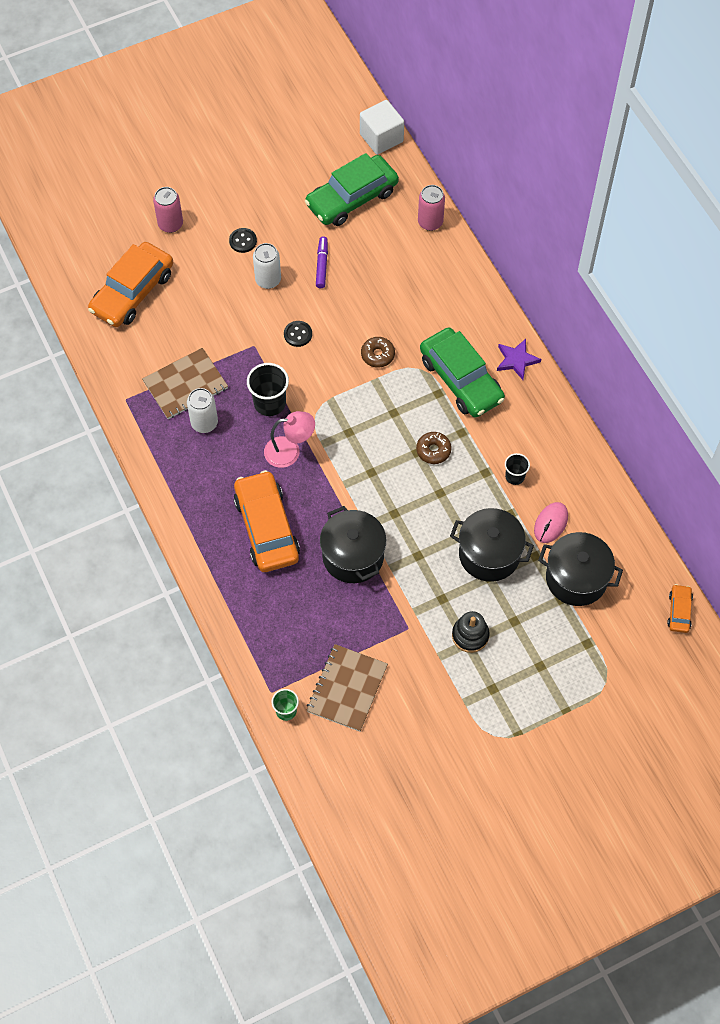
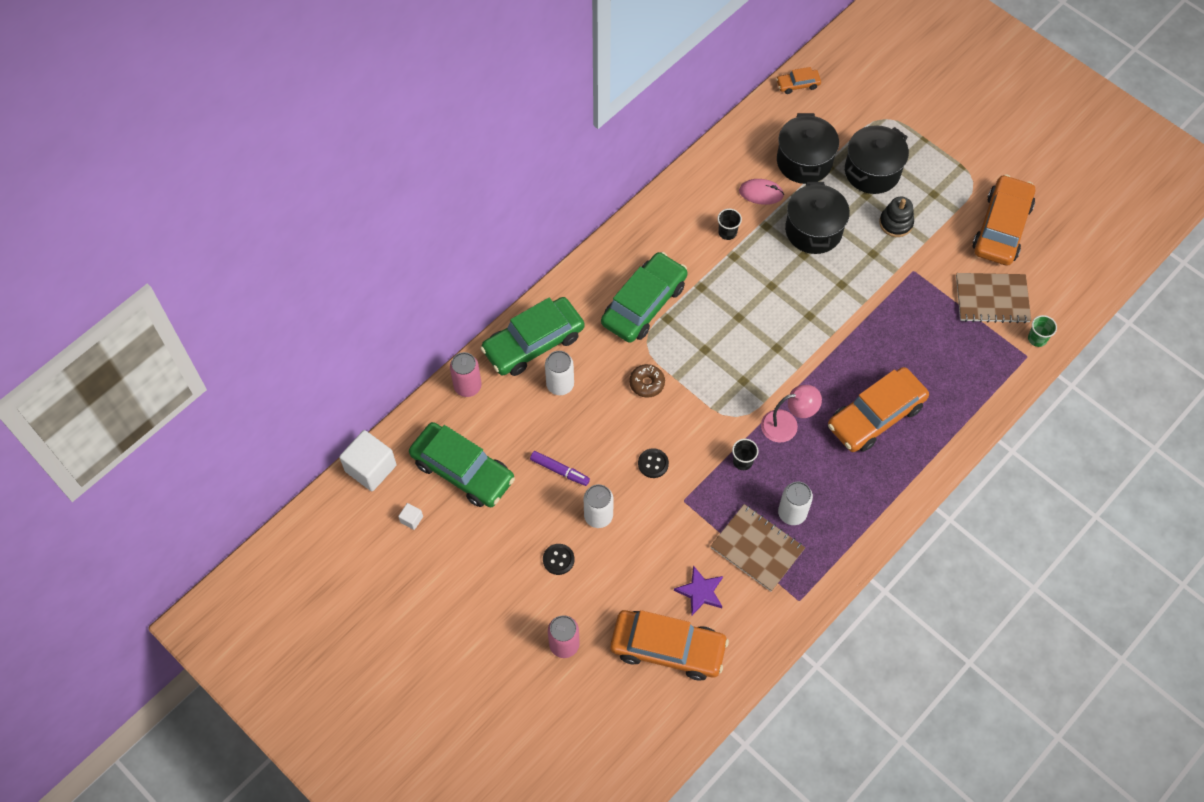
camera: 110 degrees left, 0 degrees up
black cup [247,363,289,416] -> black cup [732,439,758,470], size x0.59
pink lamp [264,411,315,468] -> pink lamp turned 105 degrees clockwise [761,385,822,443]
purple marker [316,236,328,288] -> purple marker turned 135 degrees counterclockwise [530,451,590,486]
black pot [320,506,386,583] -> black pot moved to [845,125,909,194]
brown donut [416,432,452,464] -> none
purple star [497,339,541,380] -> purple star moved to [674,565,723,615]
none -> white cube [398,503,423,530]
none -> green car [480,297,585,376]
none -> white can [545,351,574,395]
none -> orange car [973,174,1035,266]

